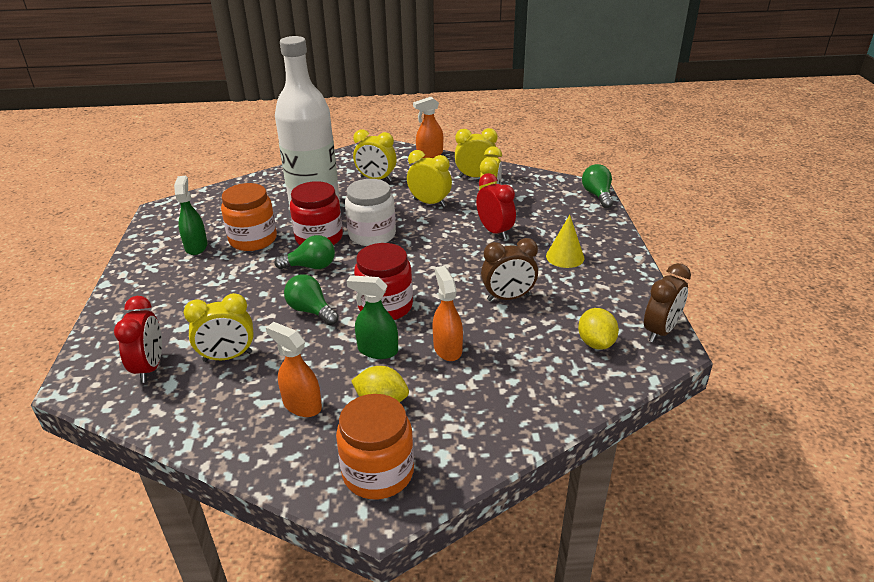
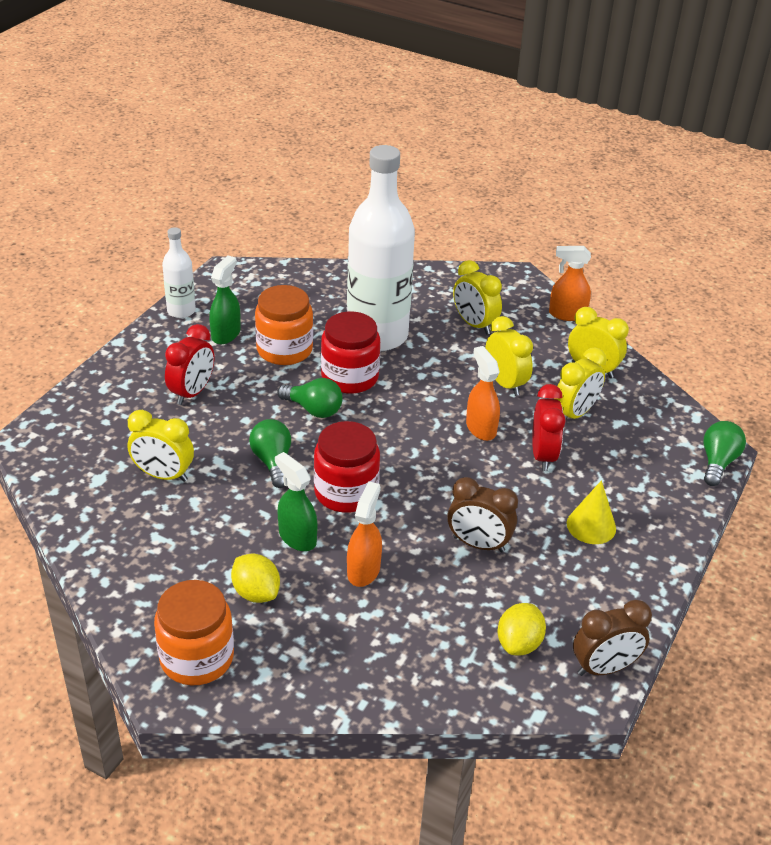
camera: 30 degrees right, 5 degrees up
red clock [114,296,162,383] -> red clock moved to [165,324,214,405]
orange spray bottle [266,322,322,417] -> orange spray bottle moved to [466,346,500,441]
white jar [345,179,396,246] -> none
none -> white bottle [162,227,196,318]

